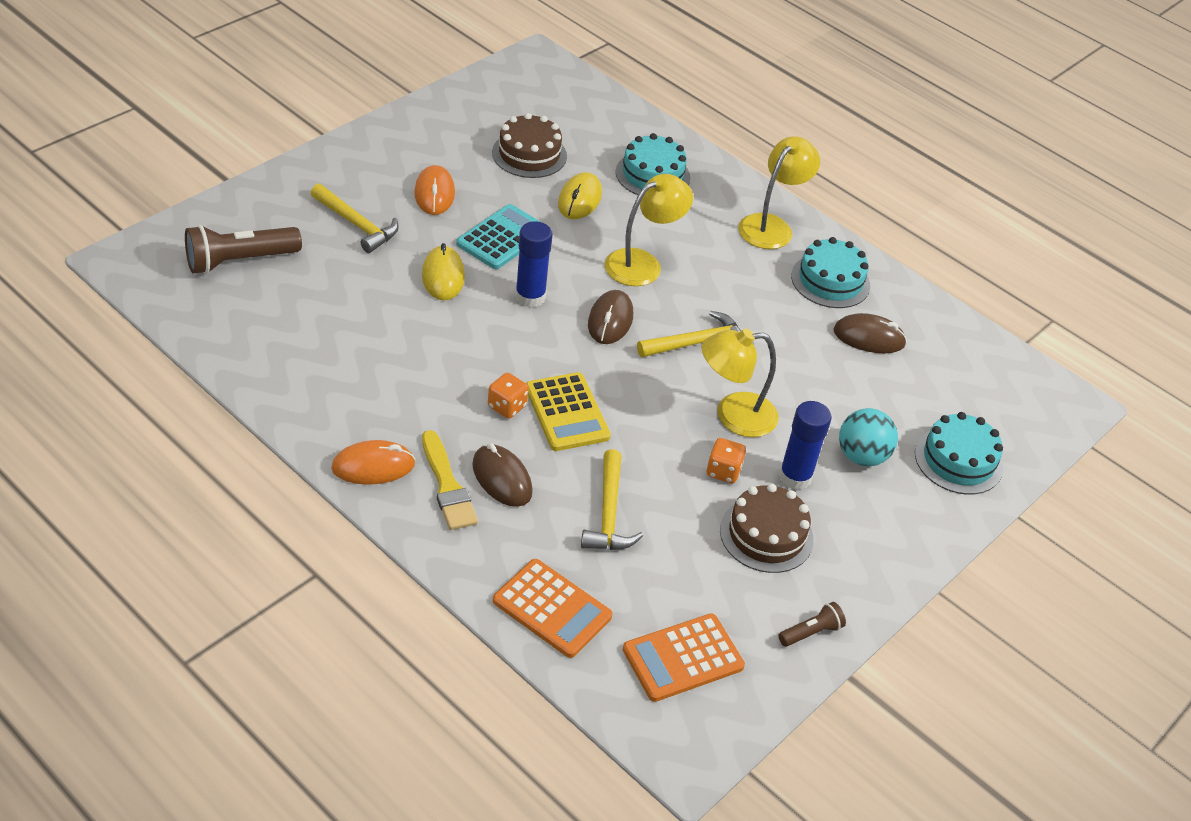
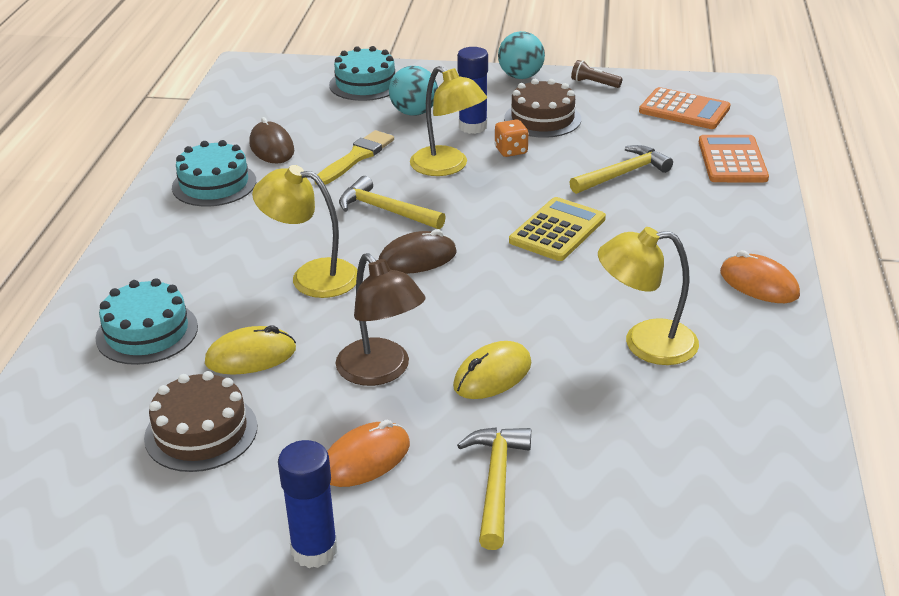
camera: 120 degrees left, 10 degrees down
brown flashlight [185,225,302,274] -> none
yellow brush [422,430,478,530] -> yellow brush moved to [315,130,394,185]
turquoise calculator [456,204,540,269] -> brown lamp [335,253,426,386]
brown mouse [472,444,533,507] -> none
orange dice [488,373,529,419] -> none
blue glue stick [515,221,553,307] -> blue glue stick moved to [278,440,338,568]
yellow lamp [738,136,820,249] -> yellow lamp moved to [598,227,699,365]
none -> turquoise ball [498,31,545,79]

